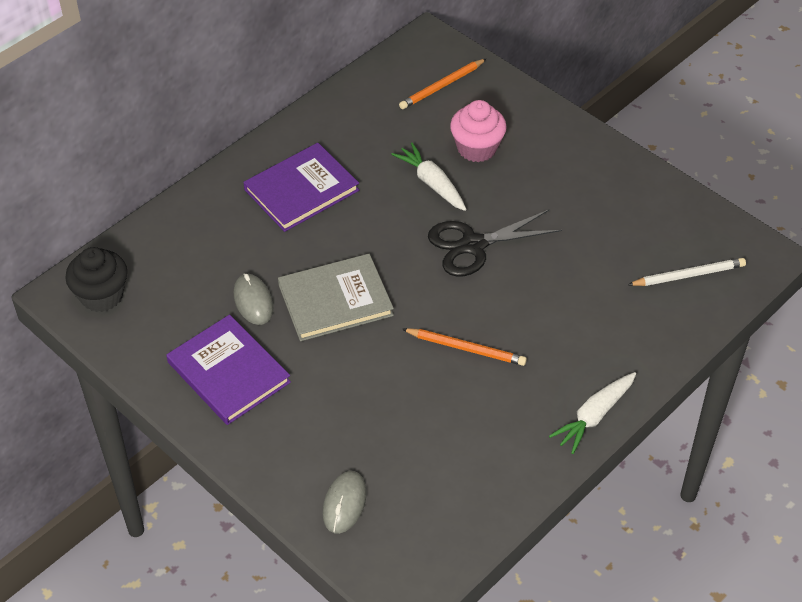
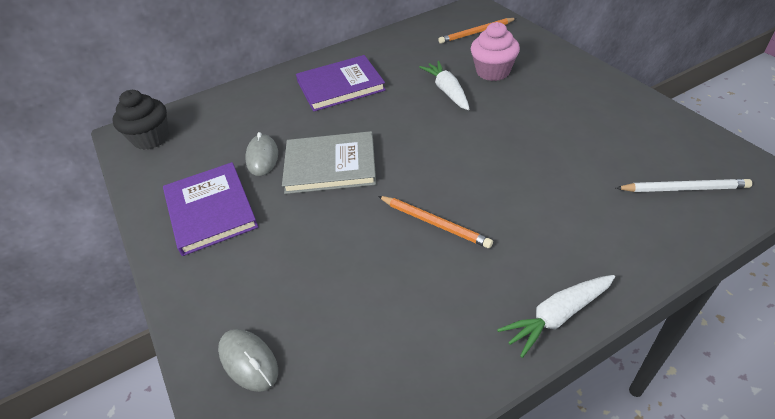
camera: 20 degrees right, 5 degrees down
grey mouse [323,471,367,534] -> grey mouse turned 75 degrees counterclockwise [218,329,278,392]
black scissors [428,210,562,277] -> none

